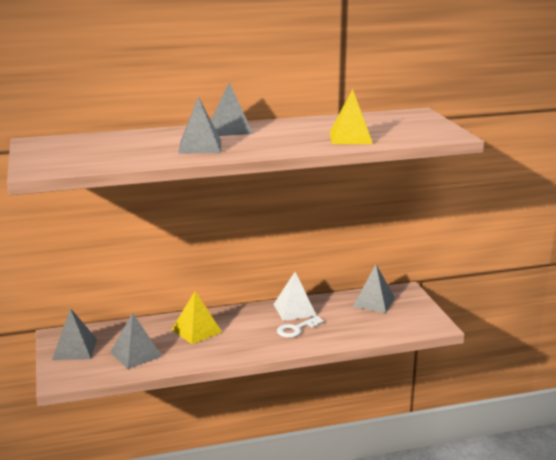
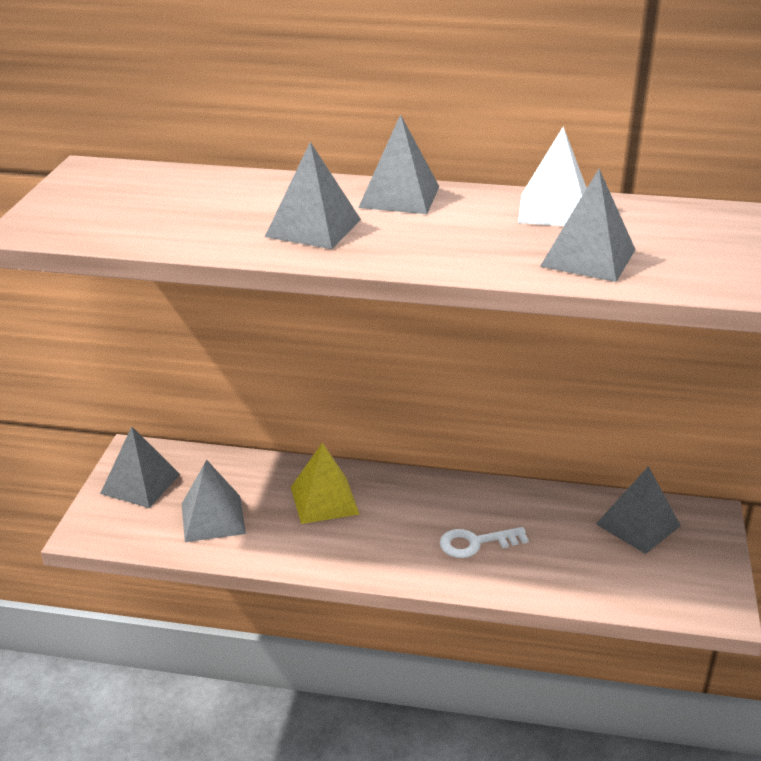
camera: 25 degrees right, 10 degrees up
white pyramid [273,272,317,321] -> white pyramid moved to [518,126,587,226]
yellow pyramid [330,89,373,144] -> grey pyramid [540,169,636,282]

